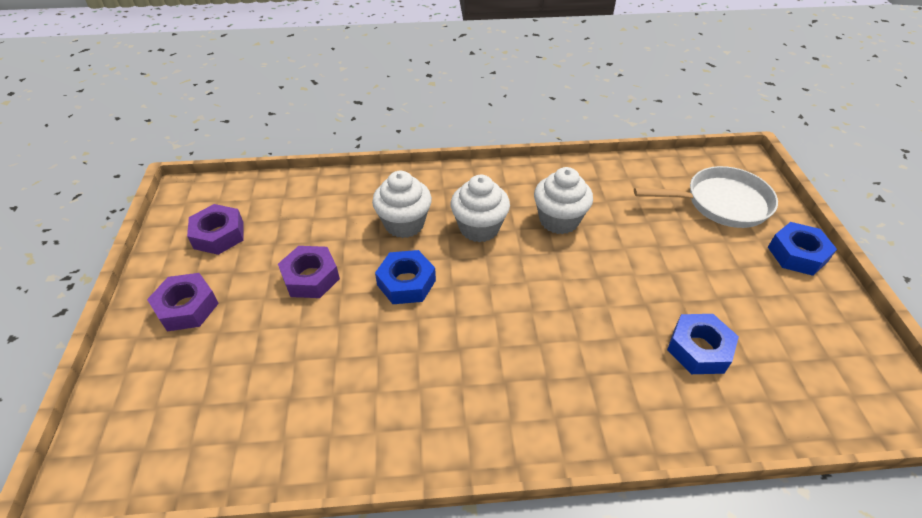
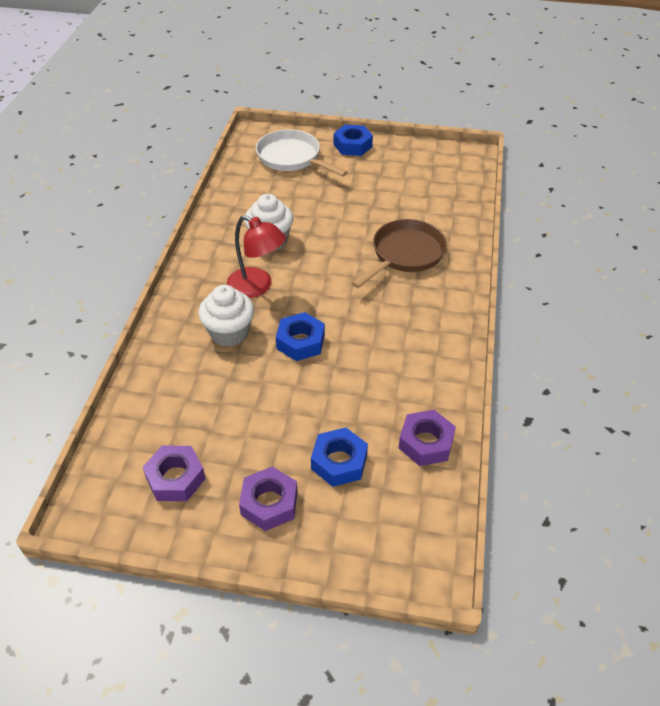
camera: 75 degrees left, 0 degrees up
purple nut [278,246,340,298] -> purple nut moved to [399,410,456,466]
white cupcake [451,175,510,242] -> red lamp [227,215,286,298]
white pan [634,166,778,228] -> white pan turned 60 degrees counterclockwise [256,129,348,176]
blue nut [667,314,739,374] -> blue nut moved to [311,428,368,487]
none -> brown pan [351,219,447,288]

